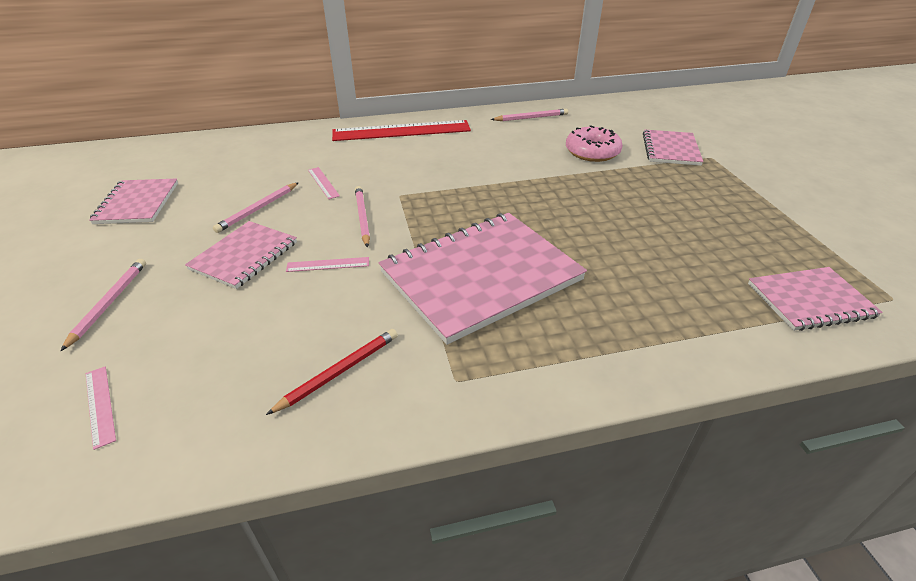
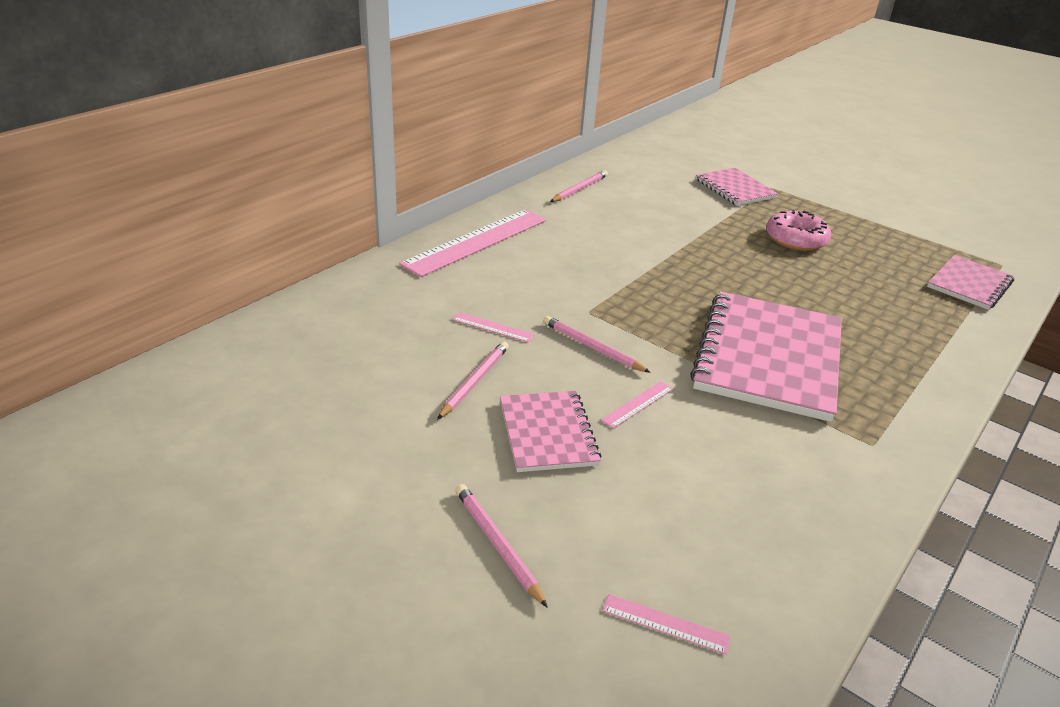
camera: 40 degrees left, 5 degrees down
pink notebook [89,178,178,224] -> none
pink pencil [213,182,299,233] -> pink pencil turned 150 degrees counterclockwise [437,341,509,420]
red pencil [266,329,398,415] -> none
red ruler [332,120,471,141] -> pink ruler [399,209,547,277]
pink donut [566,125,623,162] -> pink donut moved to [766,210,832,251]

